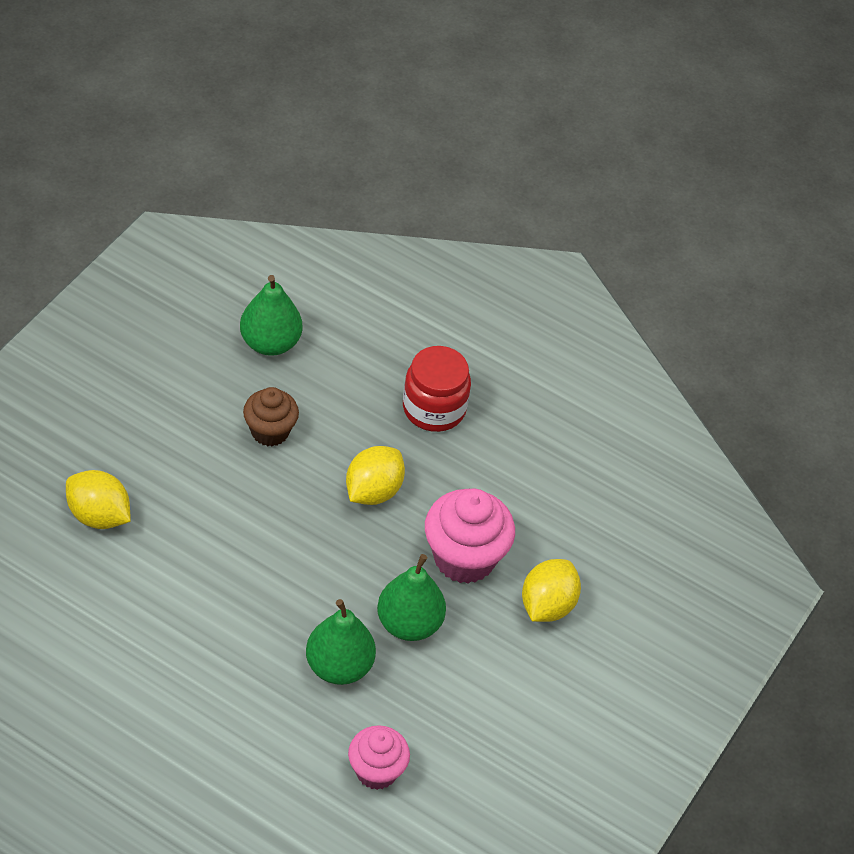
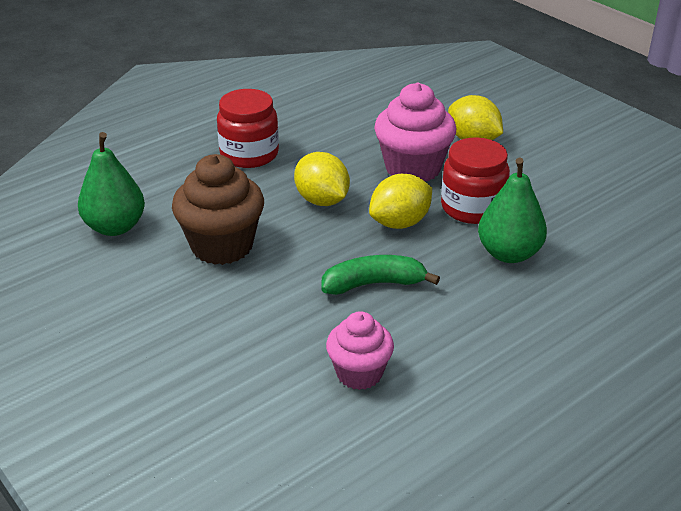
camera: 65 degrees left, 15 degrees down
yellow lemon [66,470,131,529] -> yellow lemon moved to [369,174,432,229]
brown cupcake [243,387,299,447] -> brown cupcake [172,154,264,265], size x1.58
pink cupcake [348,725,410,790] -> pink cupcake moved to [326,311,394,390]
green pear [377,554,446,641] -> red jar [441,138,510,224]
none -> green banana [321,255,440,295]

